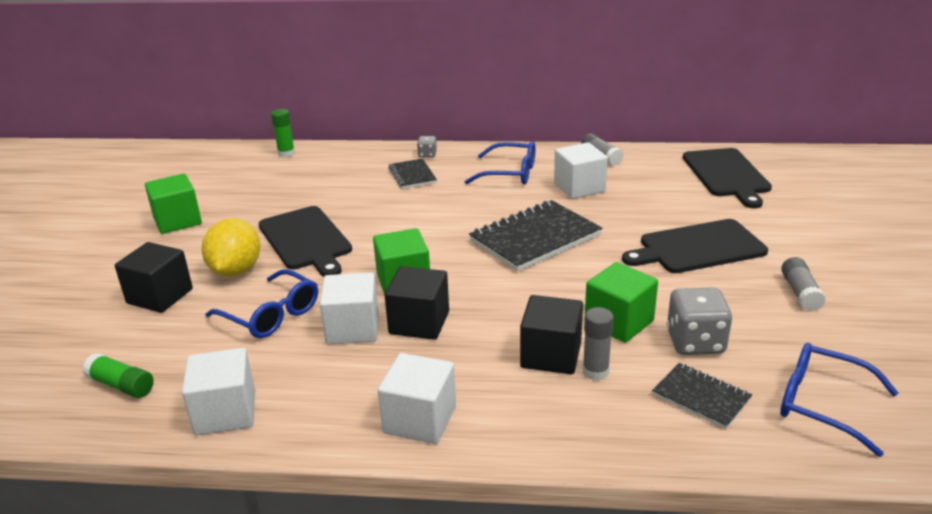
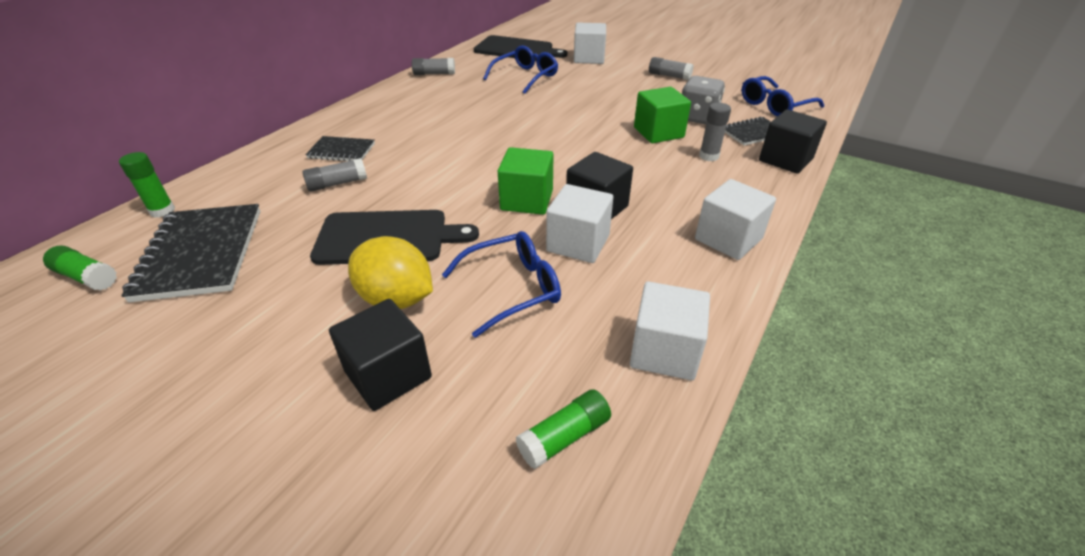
camera: 65 degrees left, 10 degrees up
green cube [145,174,202,234] -> none
grey dice [417,136,437,158] -> none
blue glasses [465,141,535,184] -> blue glasses moved to [483,45,558,94]
black notebook [469,200,602,272] -> black notebook moved to [121,204,260,303]
black cube [520,295,583,374] -> black cube moved to [759,109,827,174]
white cube [554,142,608,199] -> white cube moved to [574,23,606,64]
black cutting board [622,219,768,273] -> none
none -> green glue stick [43,245,117,291]
none -> grey glue stick [302,158,367,192]

